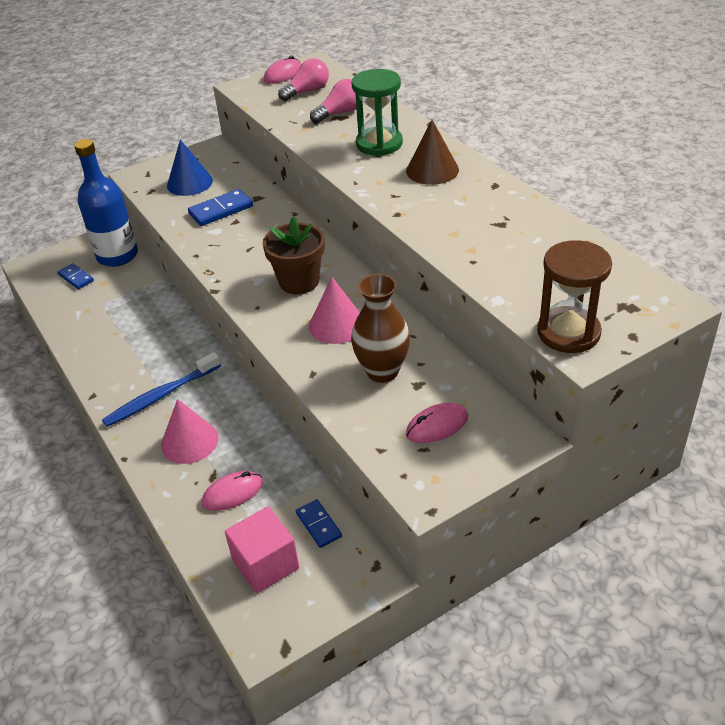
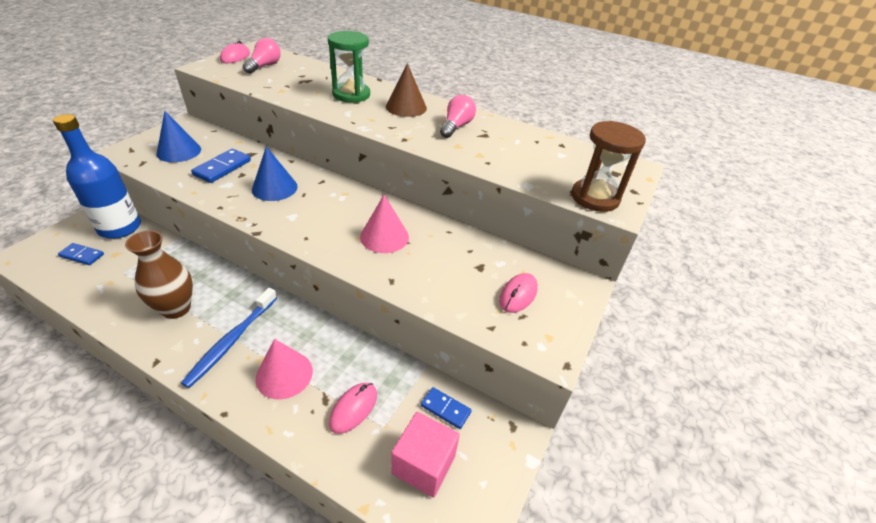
camera: 35 degrees left, 0 degrees up
brown flower pot [262,216,325,294] -> none
pink light bulb [310,79,356,123] -> pink light bulb moved to [440,95,476,138]
brown vase [351,274,410,383] -> brown vase moved to [125,230,193,319]
none -> blue cone [252,146,298,201]

